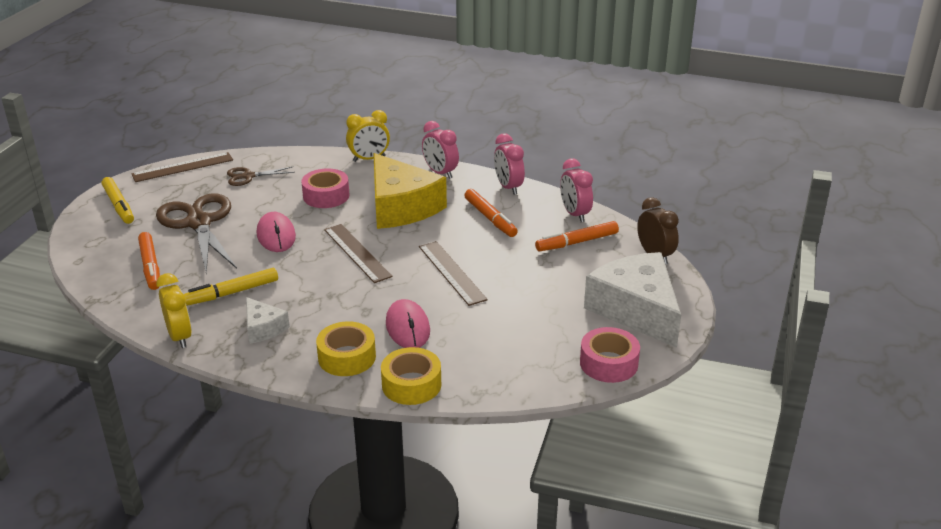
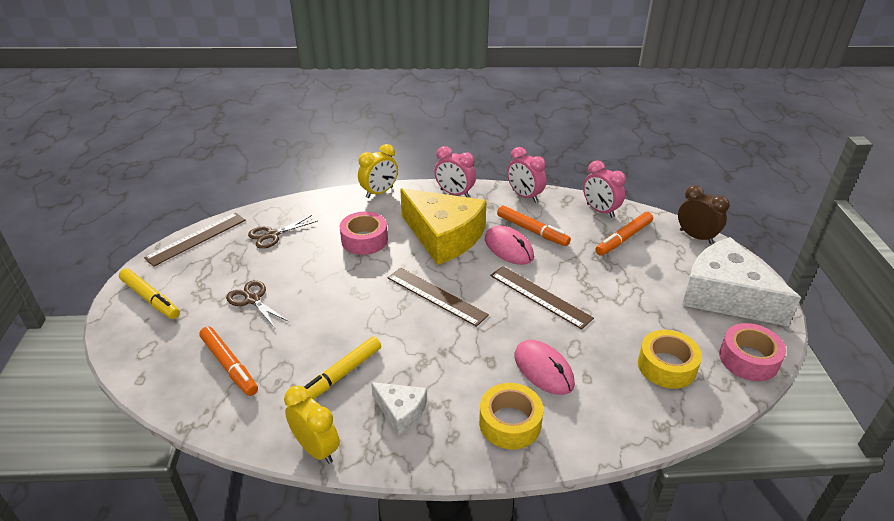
camera: 20 degrees left, 5 degrees up
brown scissors [156,194,237,273] -> brown scissors [226,280,289,328], size x0.50
pink mouse [257,212,296,252] -> pink mouse moved to [485,226,534,265]
yellow tape [381,347,441,405] -> yellow tape moved to [638,330,702,389]

